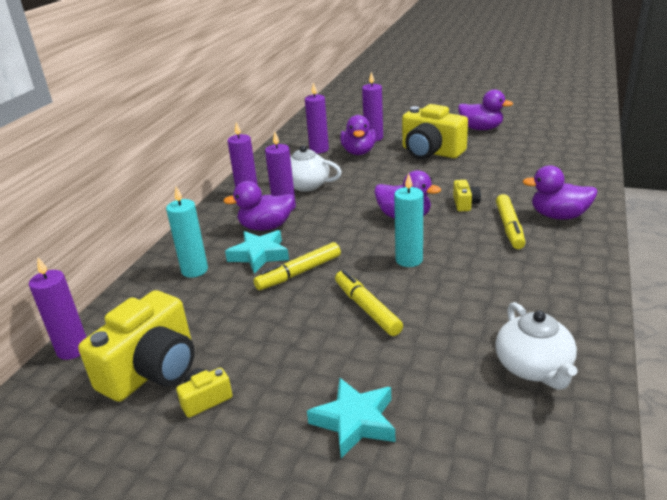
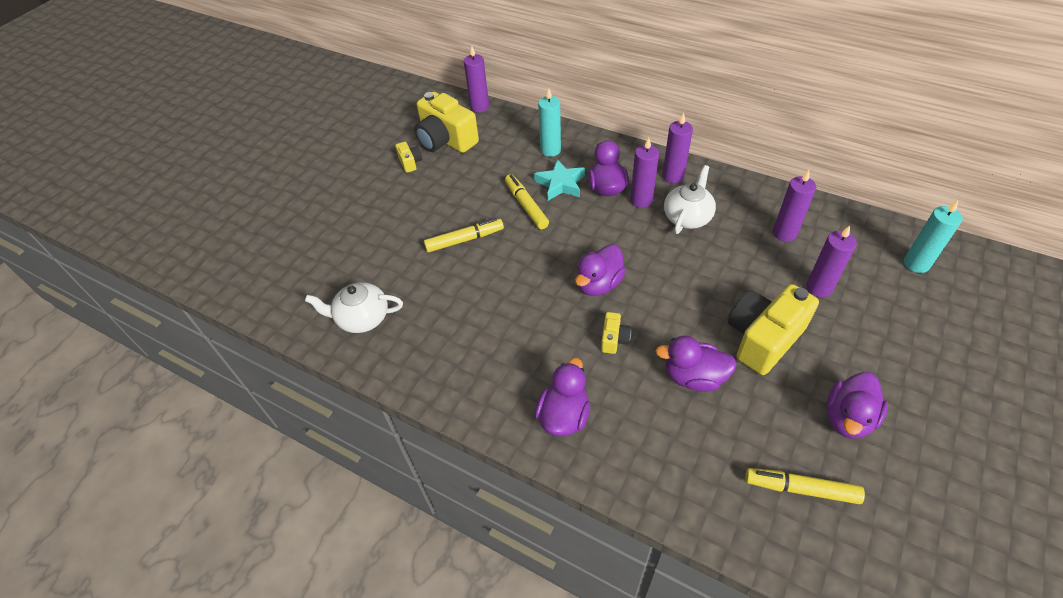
camera: 100 degrees right, 20 degrees up
turquoise star [307,378,396,458] -> none
purple duck [340,115,376,155] -> purple duck moved to [655,336,737,392]
turquoise candle [394,173,424,267] -> turquoise candle moved to [904,200,963,273]
yellow camera [453,180,481,211] -> yellow camera turned 90 degrees counterclockwise [601,312,631,354]
yellow marker [496,194,525,249] -> yellow marker moved to [745,468,865,504]

